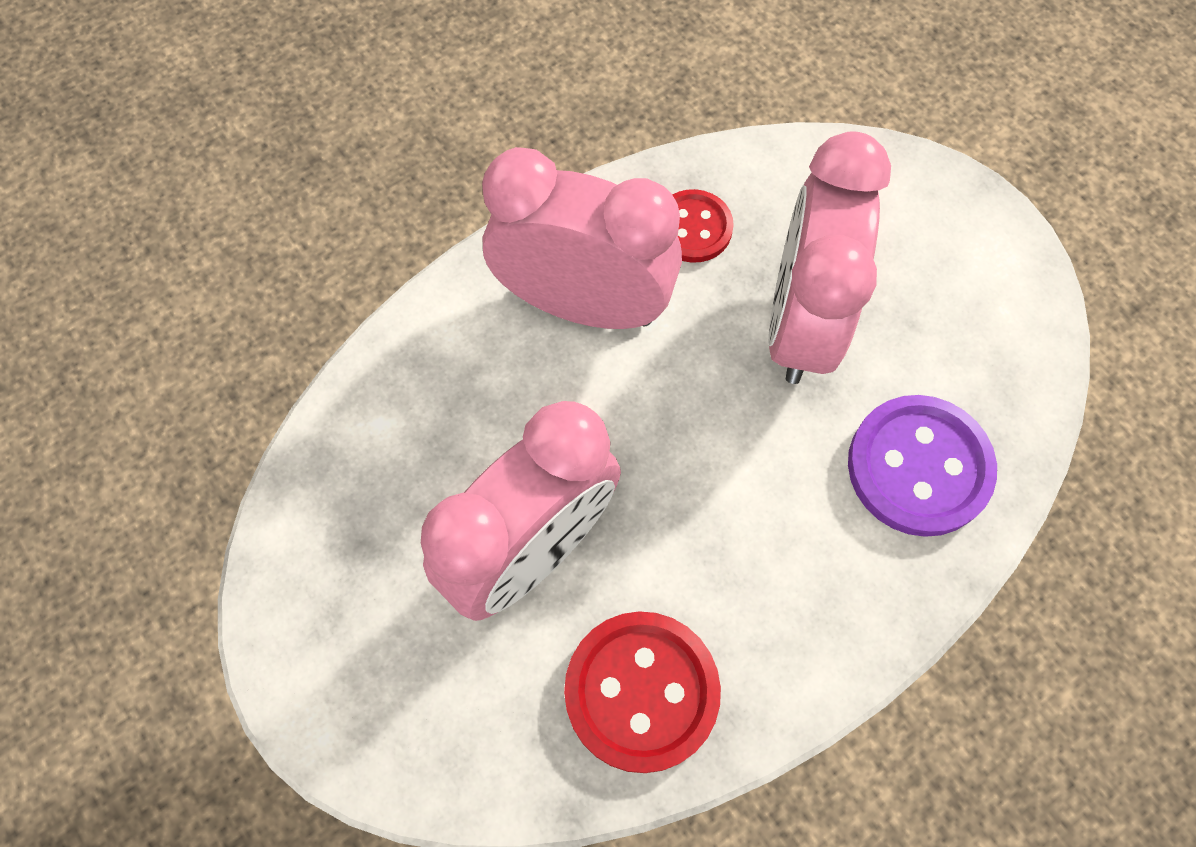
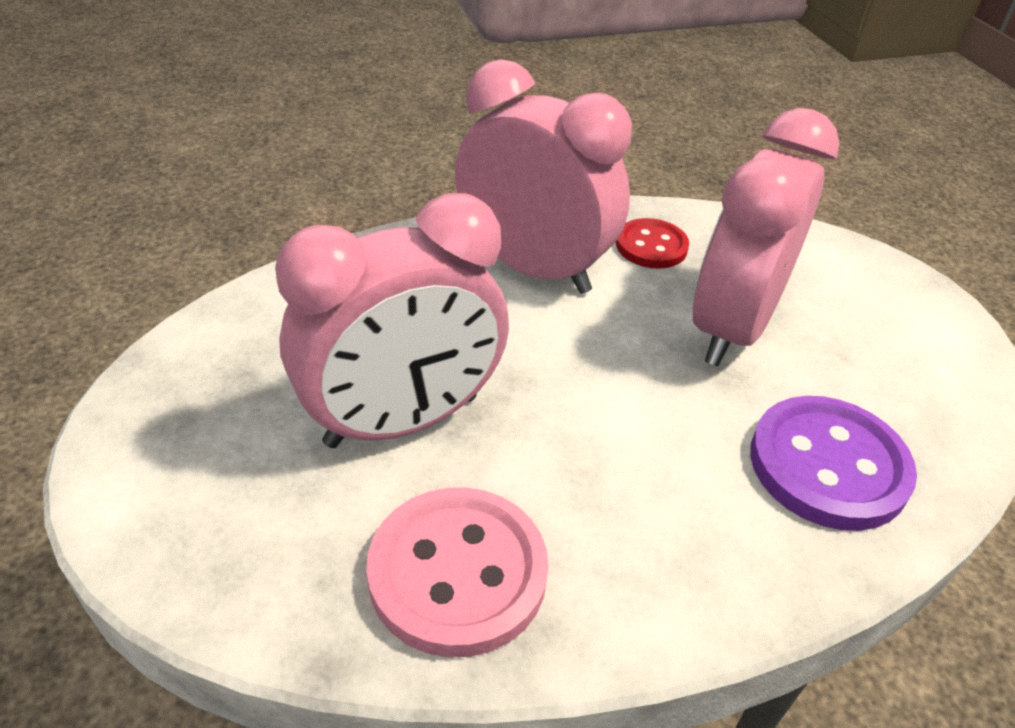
camera: 15 degrees right, 25 degrees down
red button [564,611,721,773] -> pink button [366,487,549,658]

